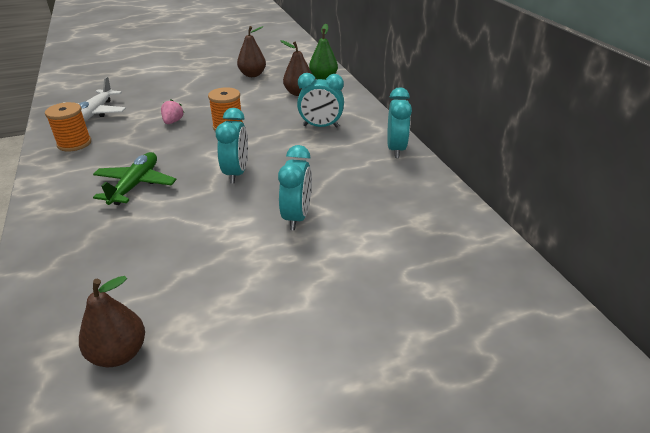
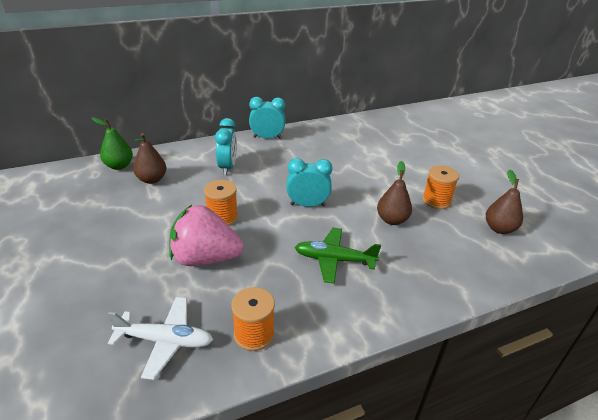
camera: 95 degrees left, 0 degrees up
pink strawberry [161,100,184,124] -> pink strawberry [169,205,243,266], size x2.38
brown pear [237,26,266,77] -> brown pear moved to [377,161,412,225]
turquoise clock [278,145,312,230] -> none
none -> orange spool [422,165,459,209]

